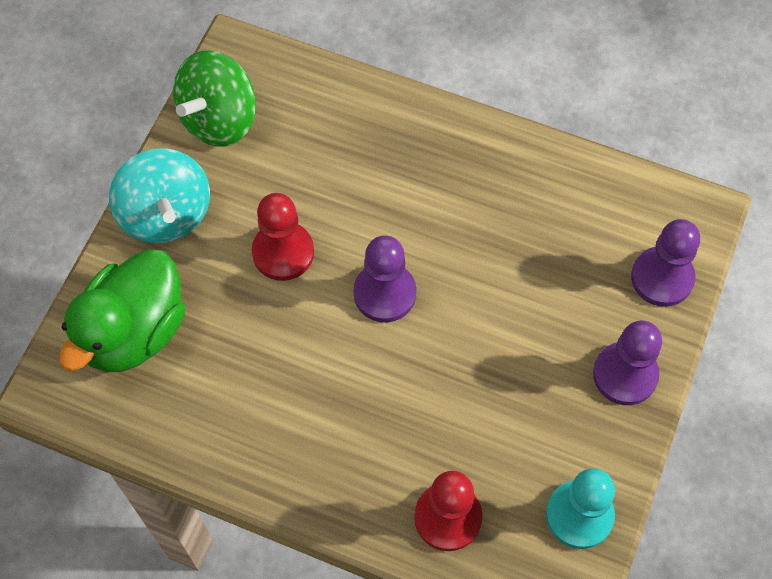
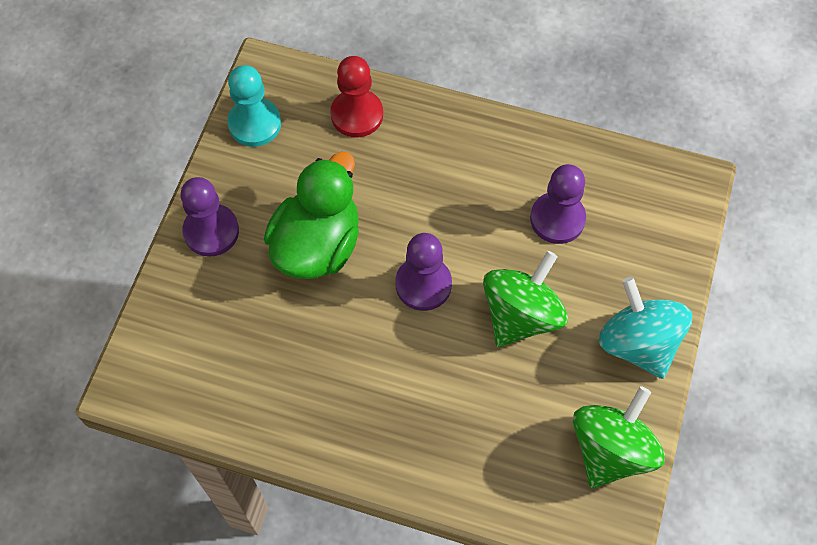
camera: 175 degrees right, 0 degrees up
green duck [59,249,186,373] -> green duck moved to [264,152,359,279]
red pawn [252,193,314,281] -> green spinning top [483,251,568,347]
purple pawn [631,219,700,307] -> purple pawn moved to [530,164,586,244]

